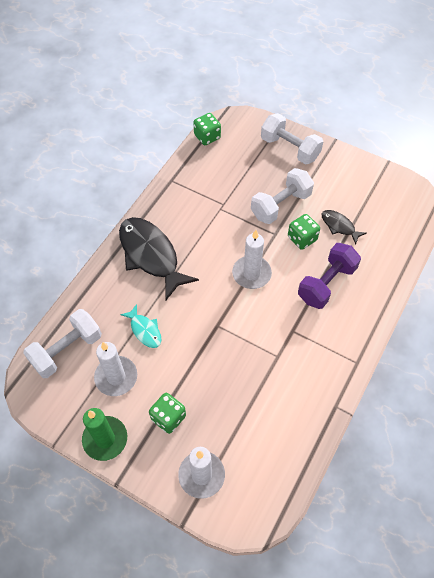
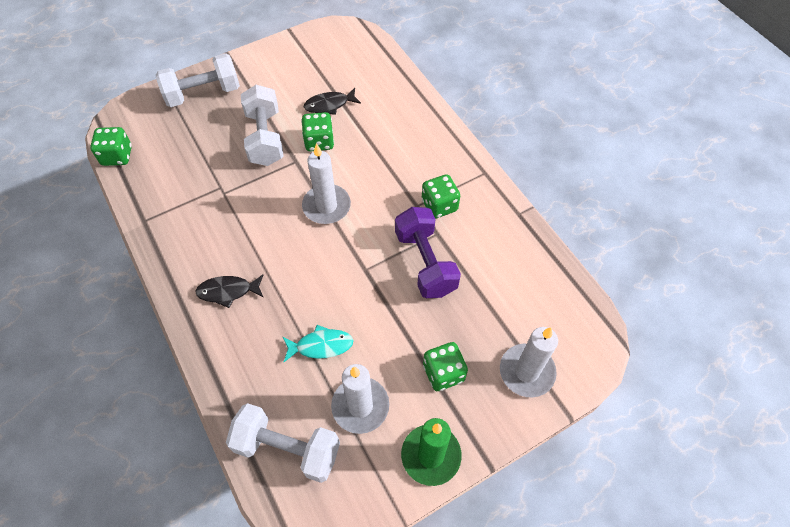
camera: 60 degrees left, 0 degrees up
white dumbbell [23,309,102,378] -> white dumbbell turned 60 degrees counterclockwise [226,403,340,483]
black fish [119,217,199,301] -> black fish [195,275,264,308], size x0.49
purple dumbbell [298,243,361,309] -> purple dumbbell moved to [395,207,461,298]
none -> green dice [422,174,460,219]

